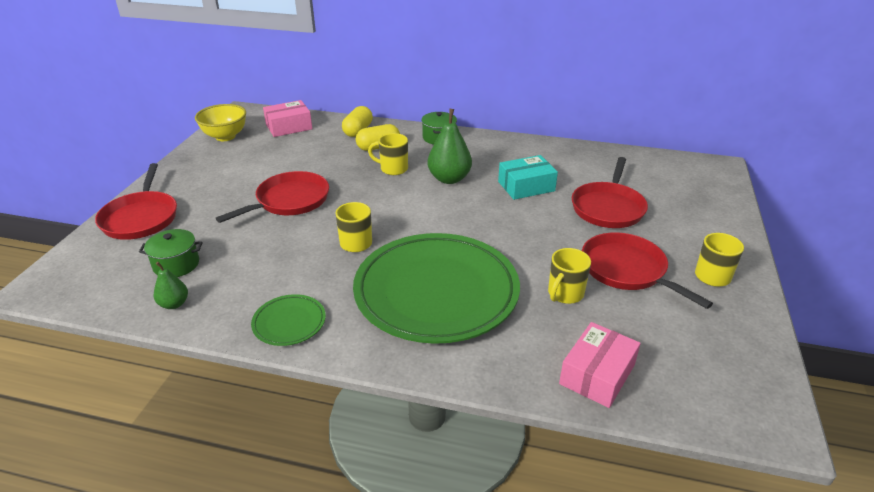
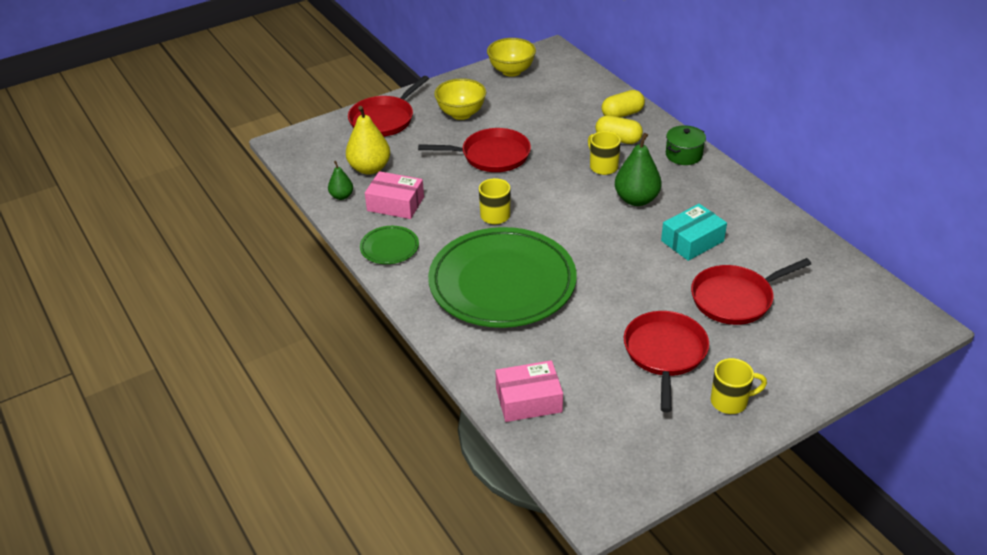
camera: 45 degrees right, 5 degrees up
green pot [139,229,203,277] -> yellow pear [346,106,390,175]
pink box [263,100,312,137] -> pink box moved to [365,171,424,219]
turquoise box [498,155,558,200] -> turquoise box turned 60 degrees counterclockwise [661,204,727,261]
yellow mug [548,248,591,304] -> none
none -> yellow bowl [434,78,486,120]

